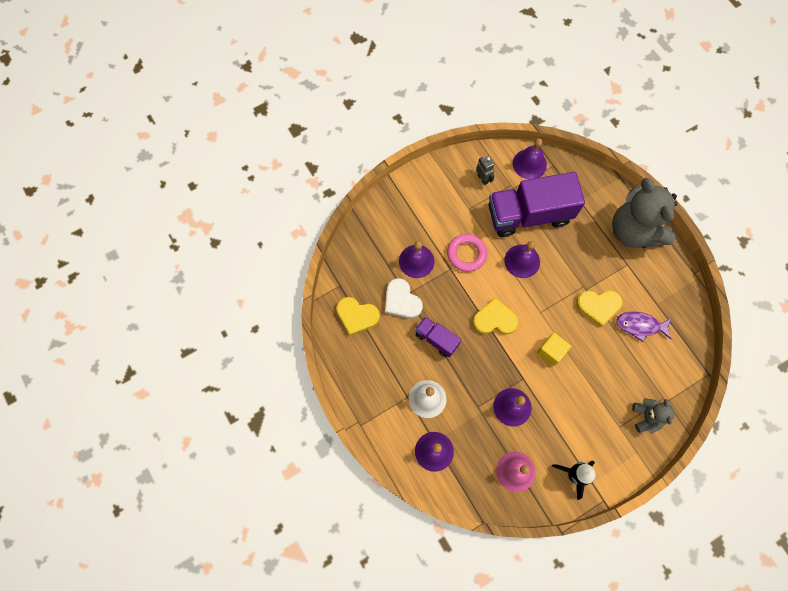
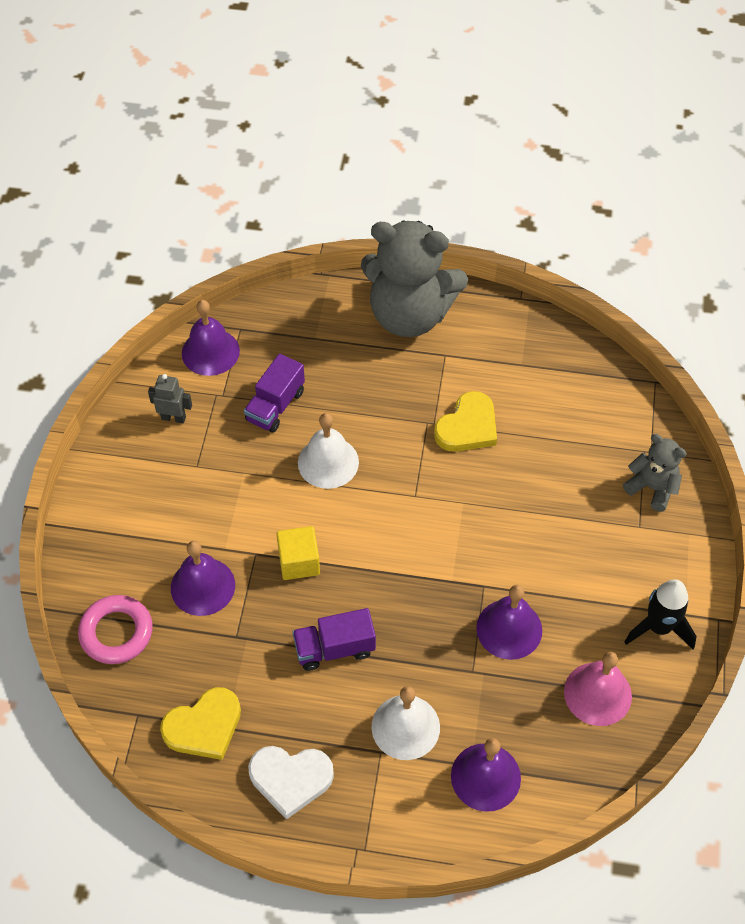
camera: 50 degrees left, 15 degrees down
white heart [385,278,423,319] -> white heart moved to [248,746,334,820]
pink ring [447,234,487,272] -> pink ring moved to [78,595,153,664]
yellow heart [473,297,519,335] -> none
purple truck [489,172,585,237] -> purple truck [244,354,305,433], size x0.50
purple bell [504,241,540,278] -> white bell [298,413,359,489]
yellow cube [537,333,571,366] -> yellow cube moved to [276,526,320,580]
purple fish [616,311,672,342] -> none

